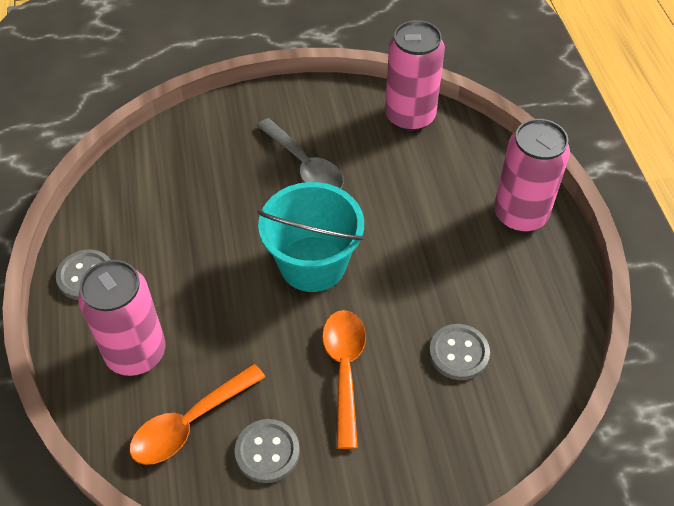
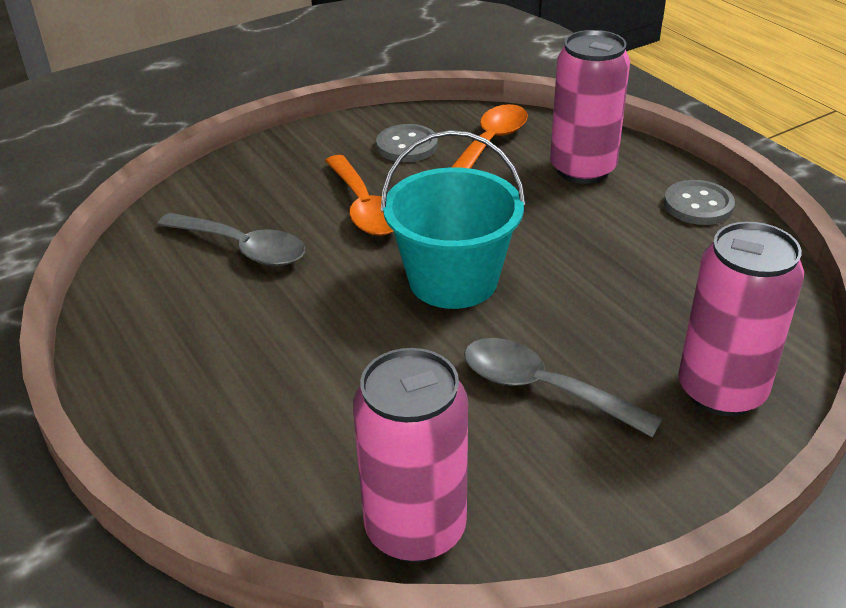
camera: 160 degrees right, 15 degrees down
grey button [429,324,490,380] -> grey spoon [157,213,305,266]
pink can [494,119,570,232] -> pink can moved to [678,222,804,416]

